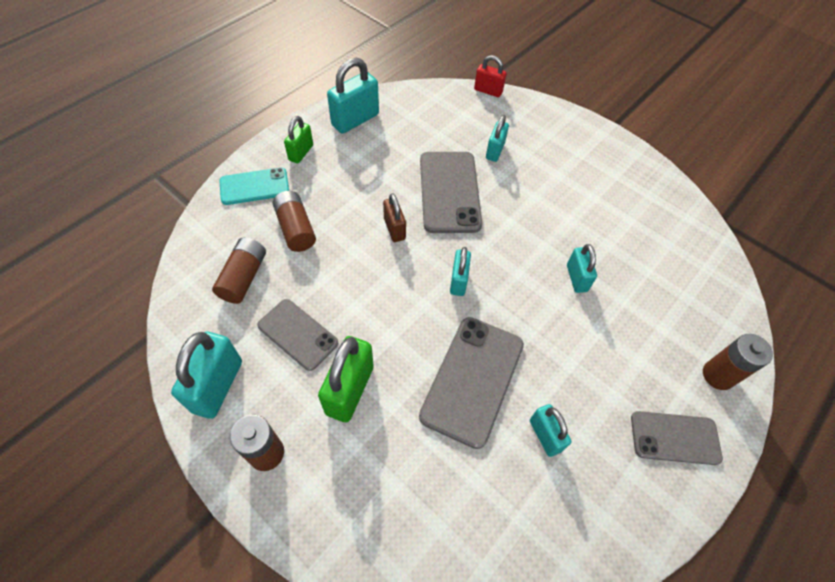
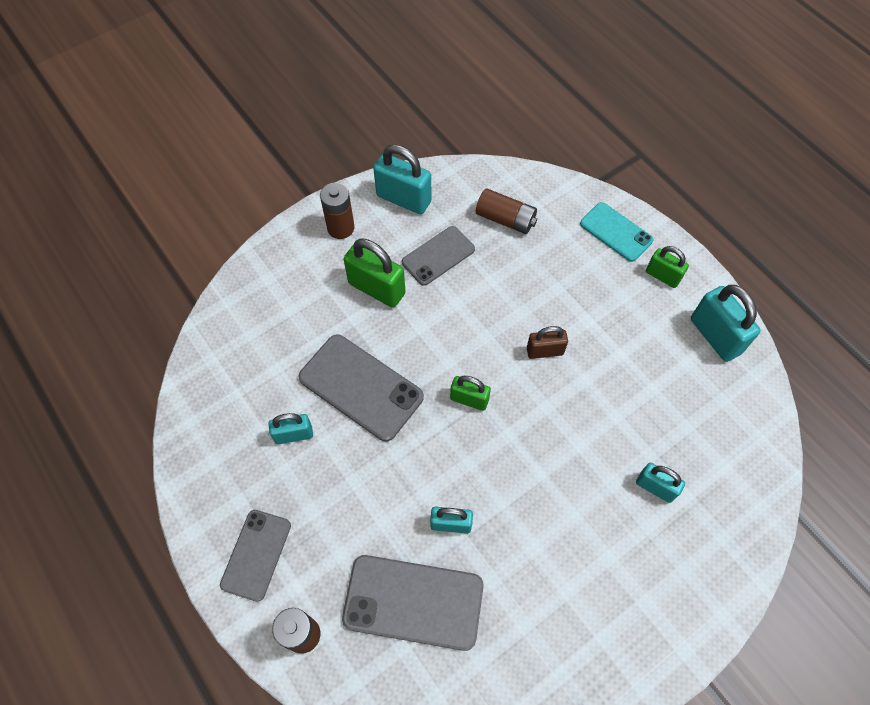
camera: 105 degrees right, 5 degrees up
turquoise phone [219,167,289,205] -> turquoise phone turned 45 degrees counterclockwise [580,202,653,262]
brown battery [273,191,316,252] -> none
grey phone [420,152,482,233] -> grey phone moved to [342,555,484,651]
turquoise padlock [450,247,471,296] -> green padlock [450,376,491,411]
red padlock [474,55,507,97] -> none

